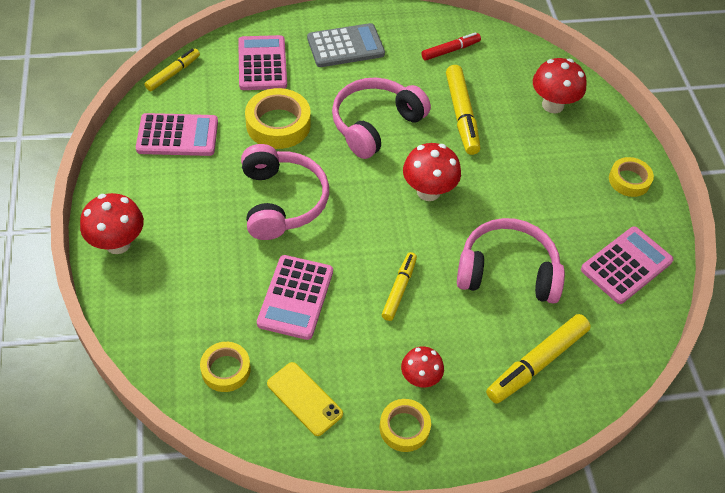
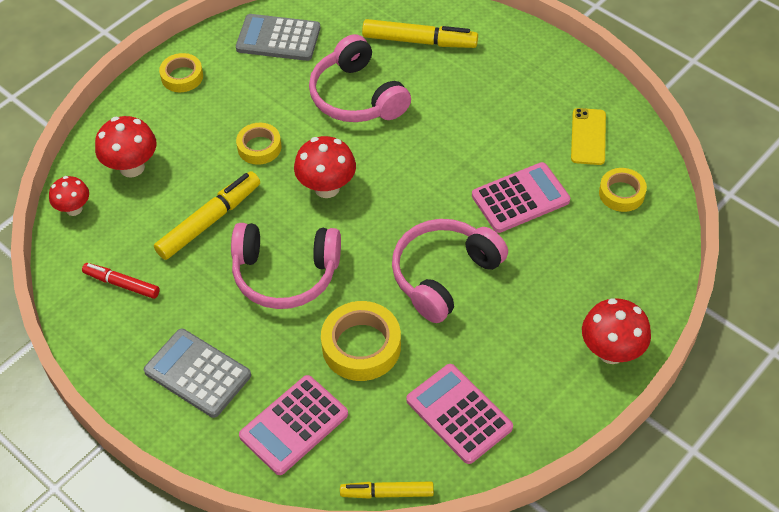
camera: 125 degrees left, 0 degrees up
yellow tape [380,399,431,452] -> yellow tape moved to [236,123,281,165]
yellow marker [381,252,417,321] -> none
red mushroom [401,346,444,387] -> red mushroom moved to [49,176,89,216]
pink calculator [581,226,674,304] -> grey calculator [236,14,320,61]

